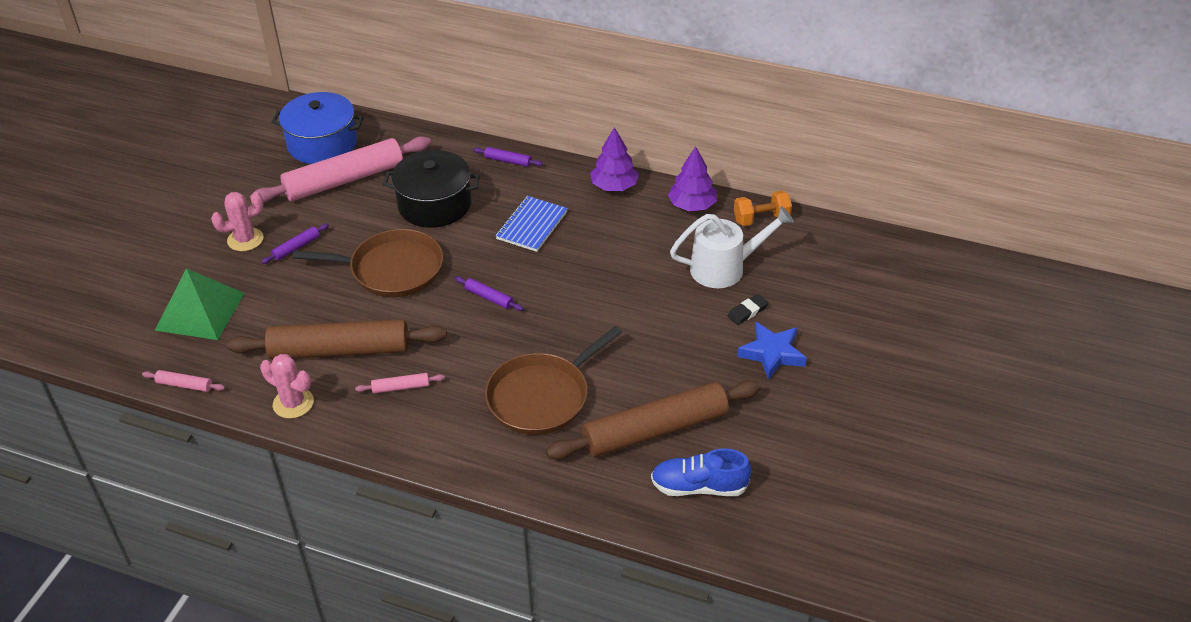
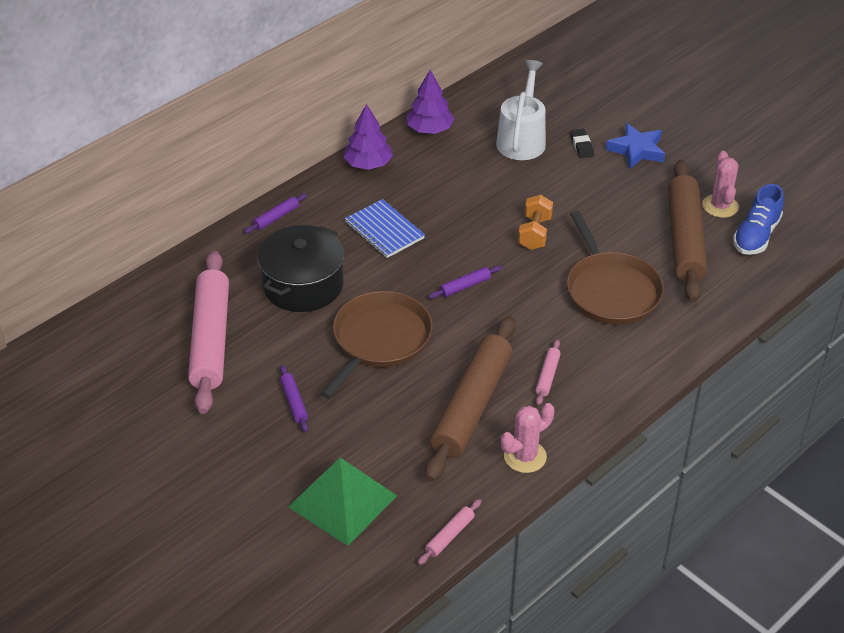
camera: 65 degrees left, 0 degrees up
pink cactus [211,192,263,251] -> pink cactus moved to [702,151,739,218]
blue pot [272,92,364,164] -> none
orange dumbbell [734,191,792,226] -> orange dumbbell moved to [518,195,553,250]

